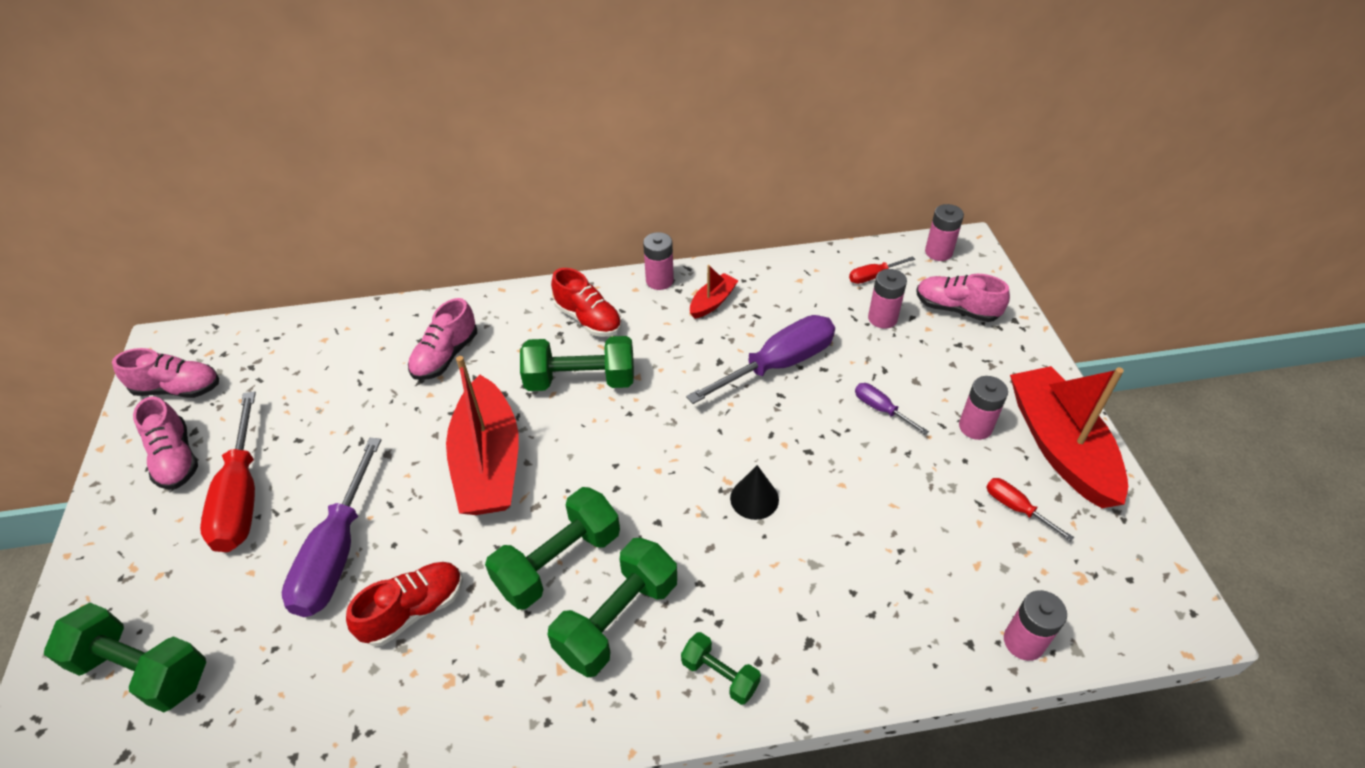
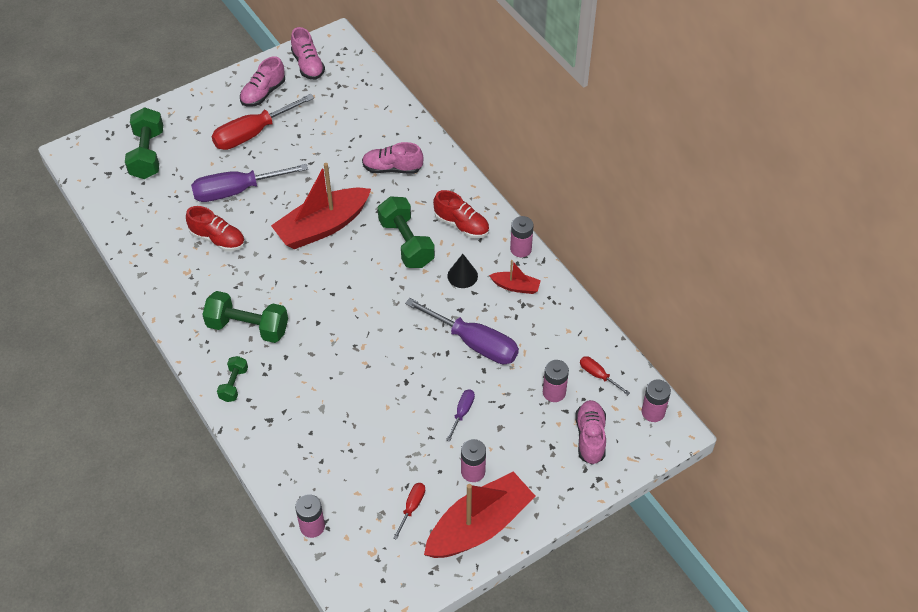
camera: 65 degrees right, 5 degrees up
green dumbbell [485,487,620,610] -> none
red shoe [551,268,622,337] -> red shoe turned 75 degrees counterclockwise [433,190,489,239]
black cone [730,465,779,520] -> black cone moved to [447,254,478,288]

